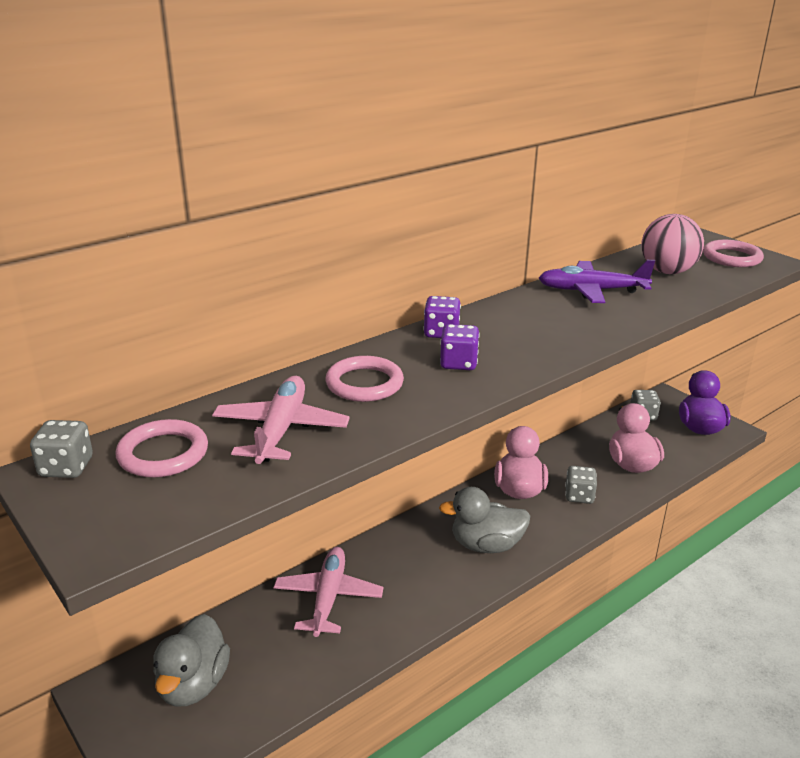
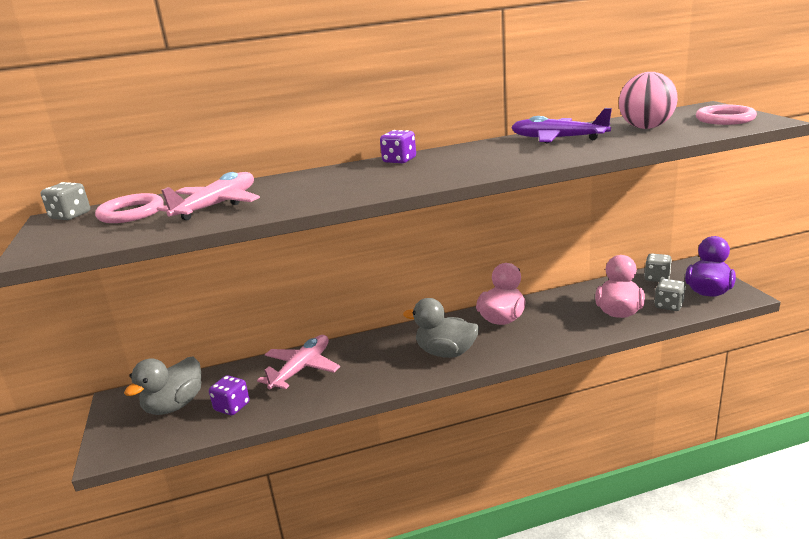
camera: 25 degrees right, 5 degrees down
pink ring [325,356,404,402] -> none
purple dice [440,324,480,370] -> purple dice moved to [209,375,250,415]
grey dice [565,466,597,504] -> grey dice moved to [654,279,686,311]

